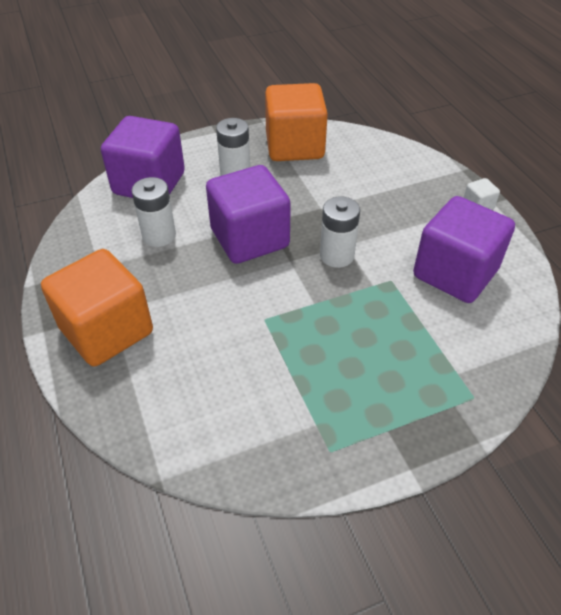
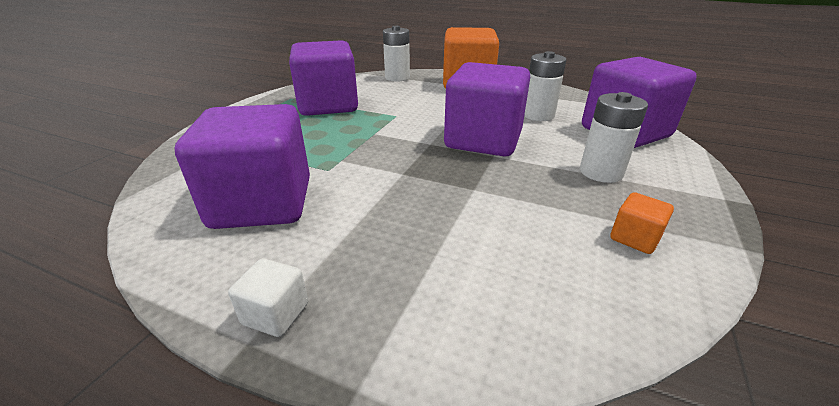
camera: 135 degrees right, 15 degrees down
orange cube [265,83,328,161] -> orange cube [610,192,674,254], size x0.40
white battery [320,197,360,268] -> white battery moved to [383,26,410,82]
none -> purple cube [289,40,358,116]

